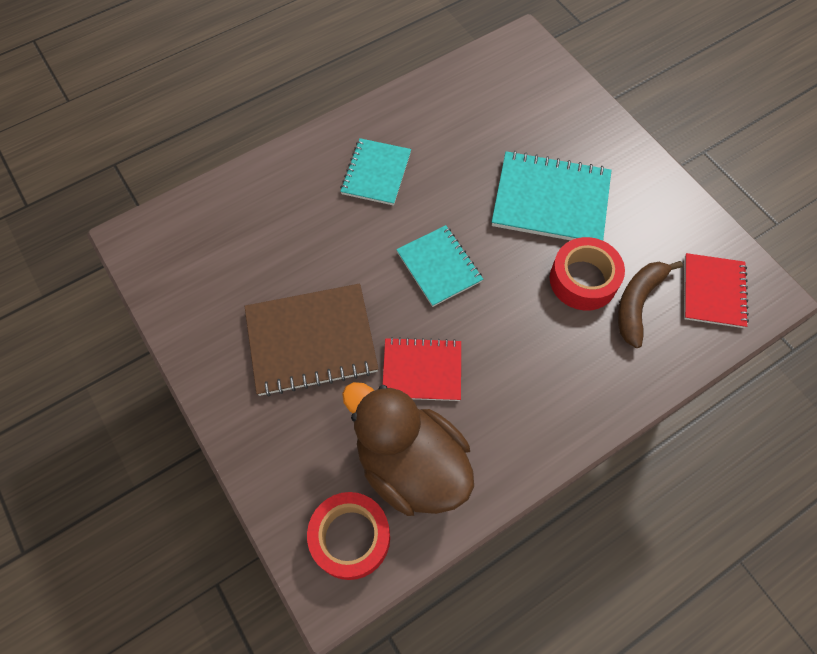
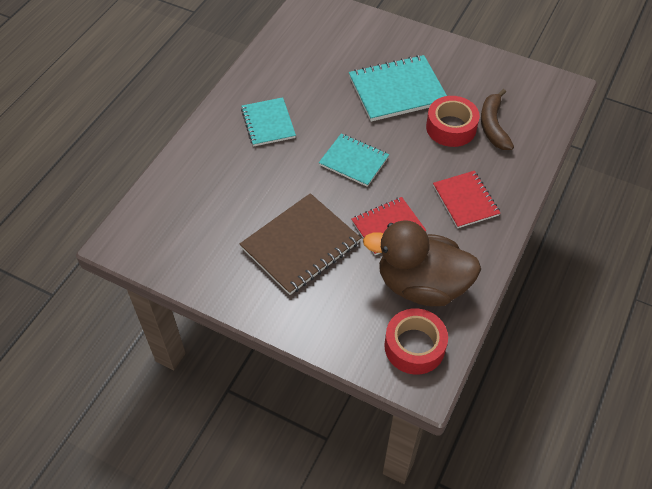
camera: 30 degrees left, 10 degrees down
red notebook [684,253,749,328] -> red notebook moved to [433,171,500,228]

